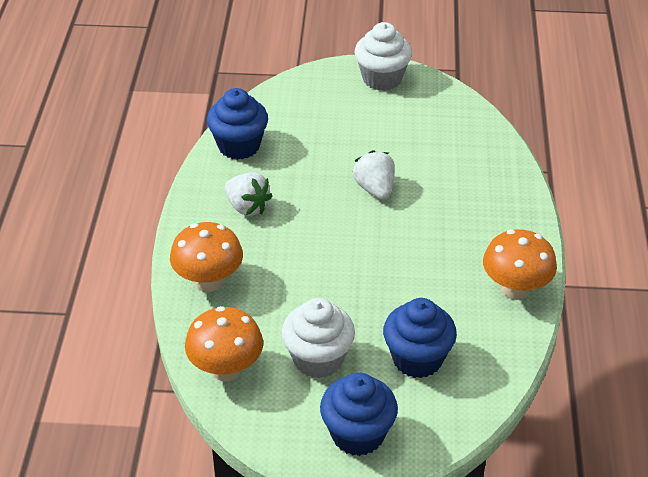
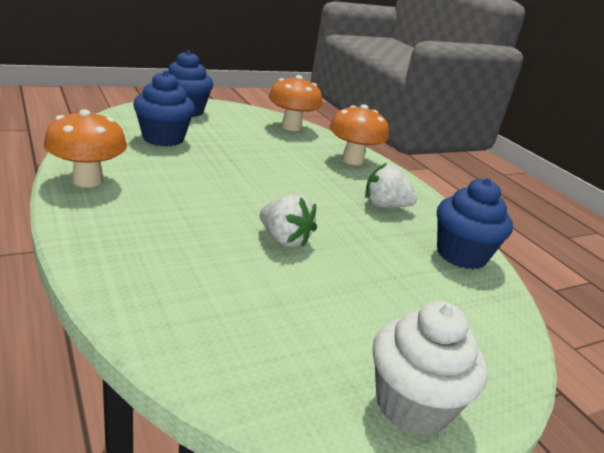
camera: 145 degrees right, 15 degrees down
white cupcake [282,298,355,378] -> none

